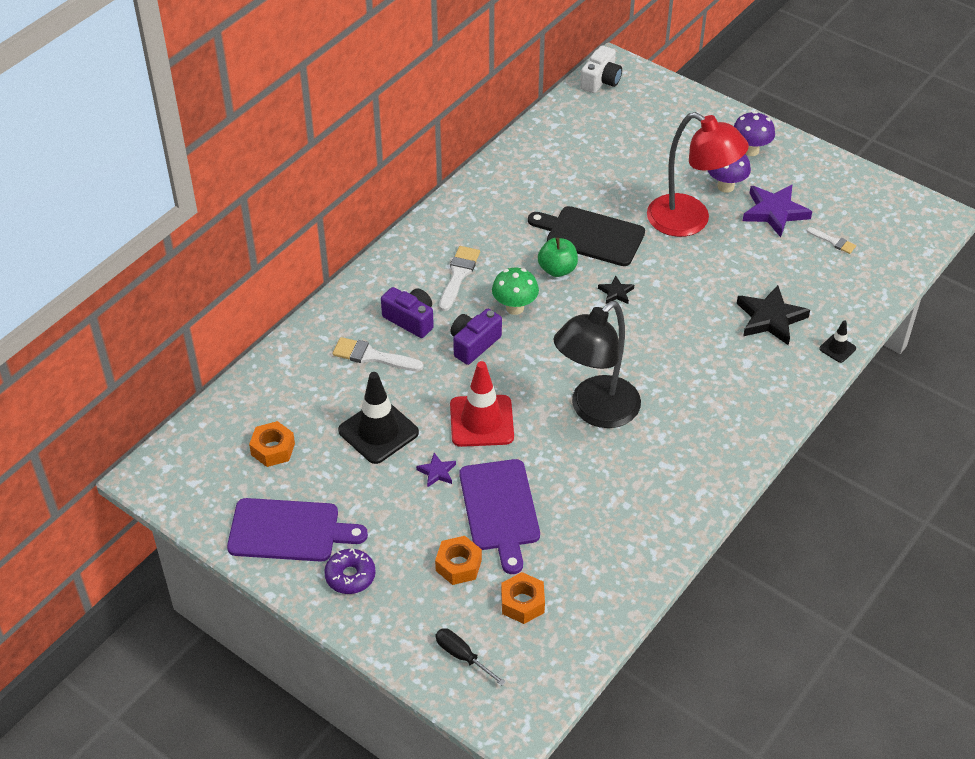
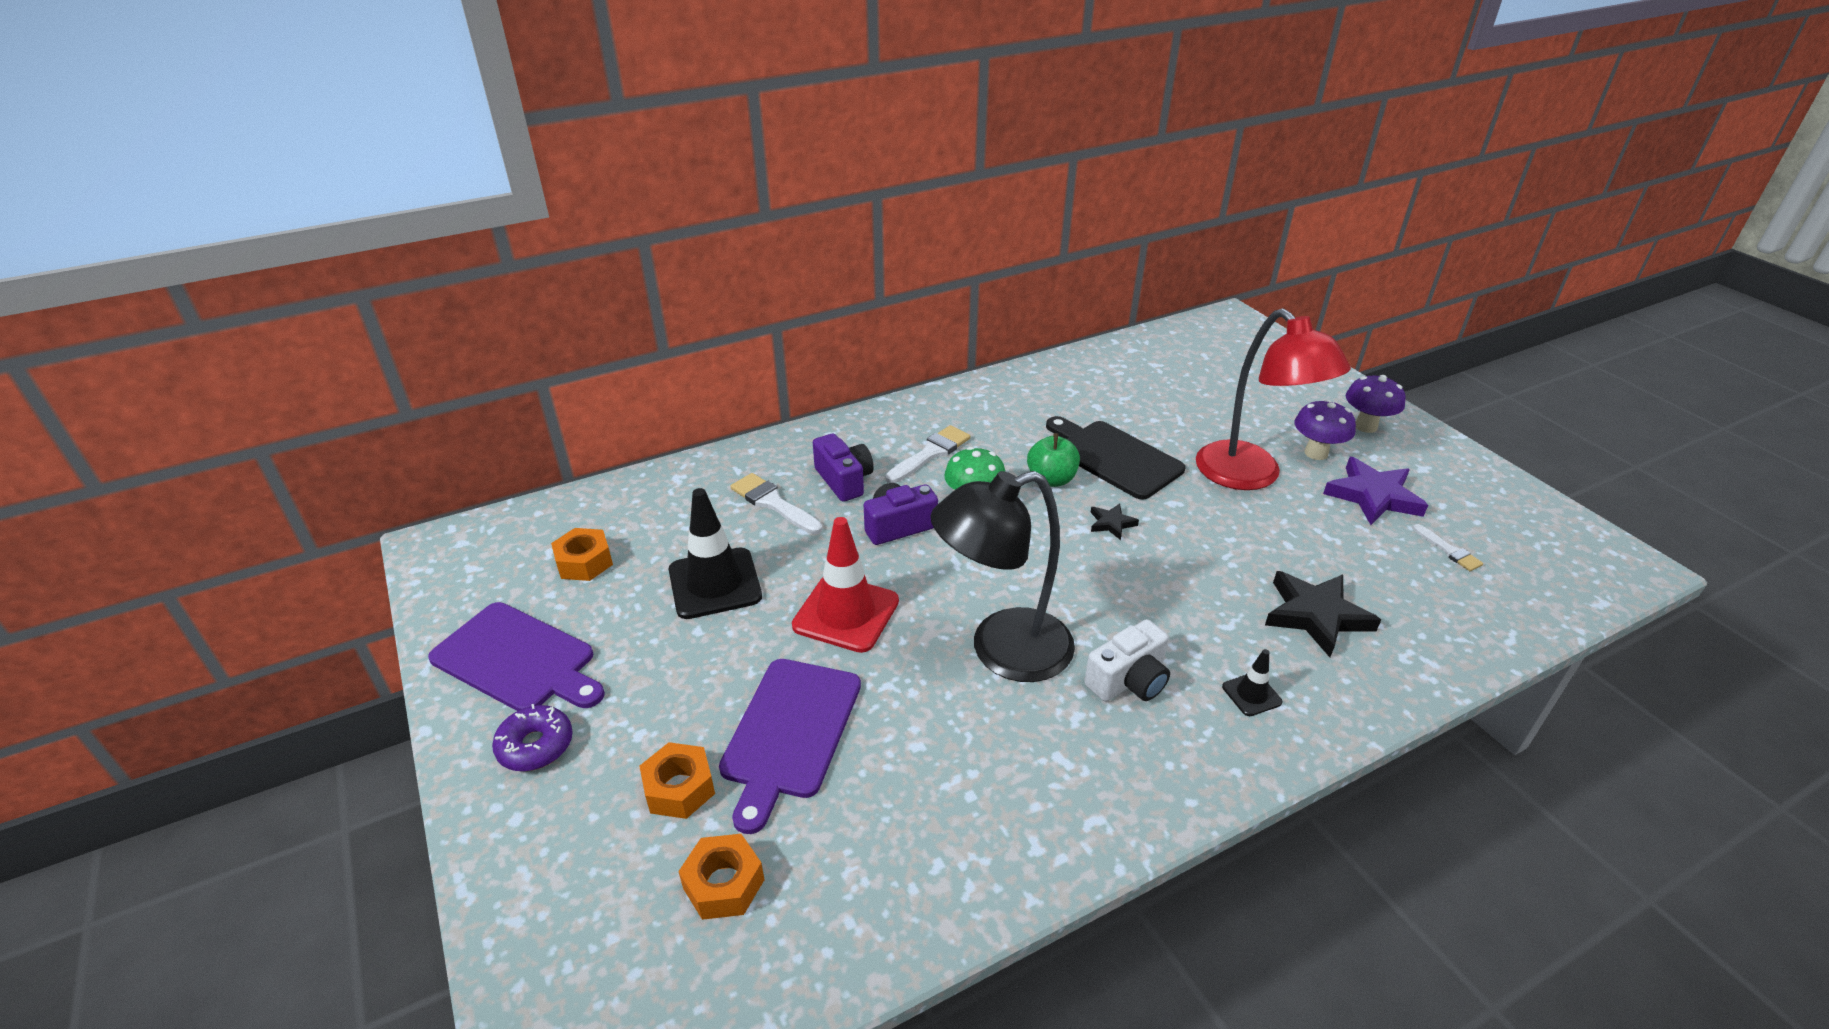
camera: 25 degrees right, 10 degrees down
purple star [416,453,456,487] -> none
black screwdriver [435,628,506,686] -> none
white camera [580,46,622,93] -> white camera moved to [1084,619,1170,701]
black traffic cone [819,320,856,363] -> black traffic cone moved to [1222,649,1283,716]

